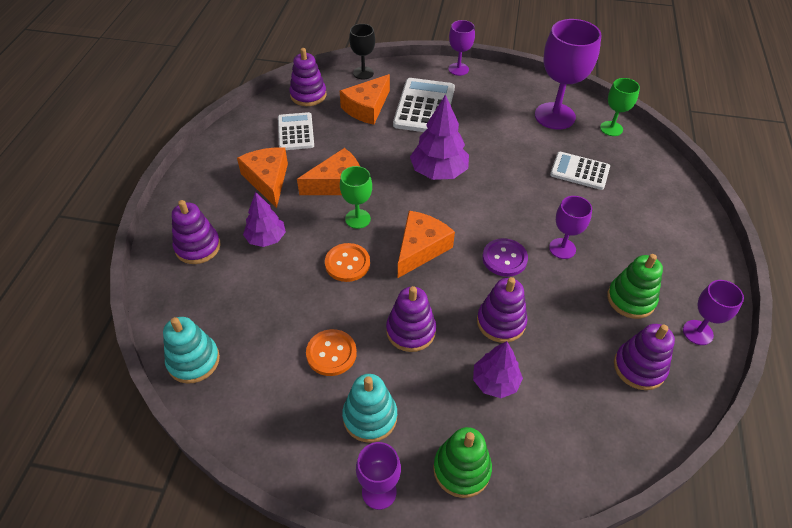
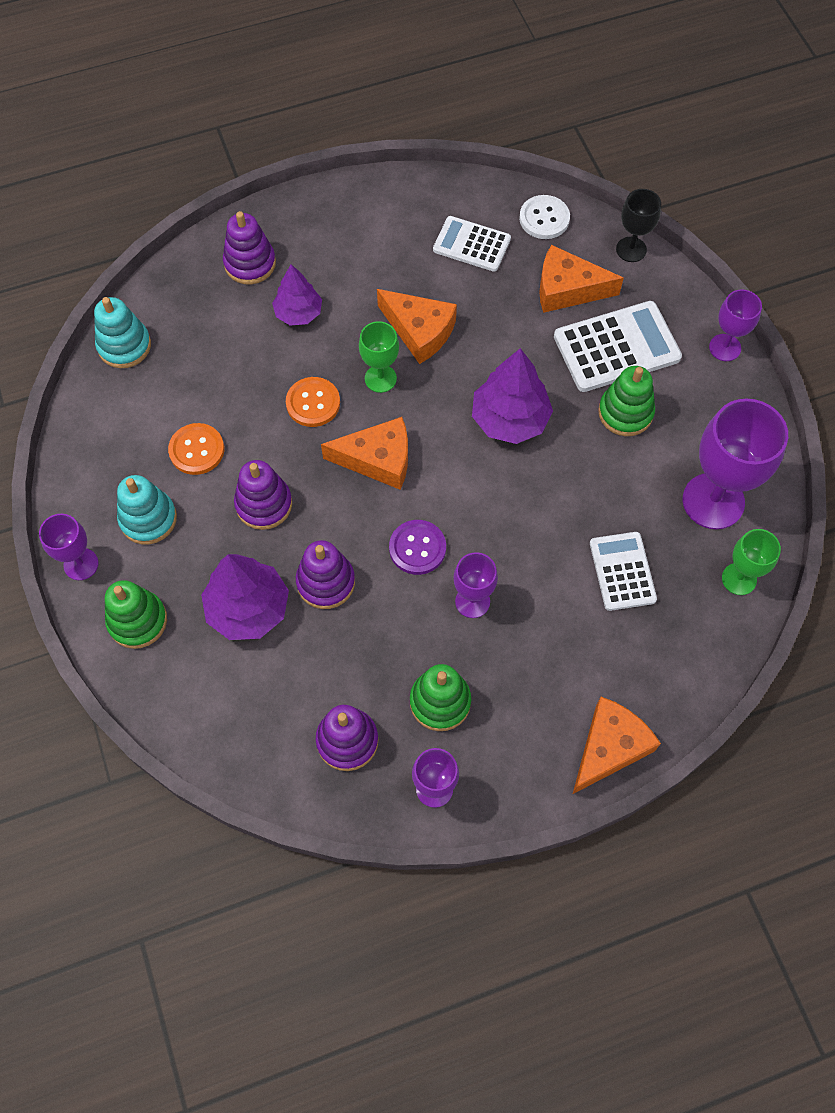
camera: 60 degrees right, 15 degrees up
orange cheese [237,147,288,208] -> orange cheese moved to [573,697,661,794]
white calculator [278,112,314,150] -> white calculator turned 120 degrees counterclockwise [433,216,511,272]
purple stacking toy [289,48,326,106] -> white button [519,195,570,239]
purple tree [473,341,523,398] -> purple tree [201,554,289,640], size x1.55
none -> green stacking toy [598,366,655,436]

